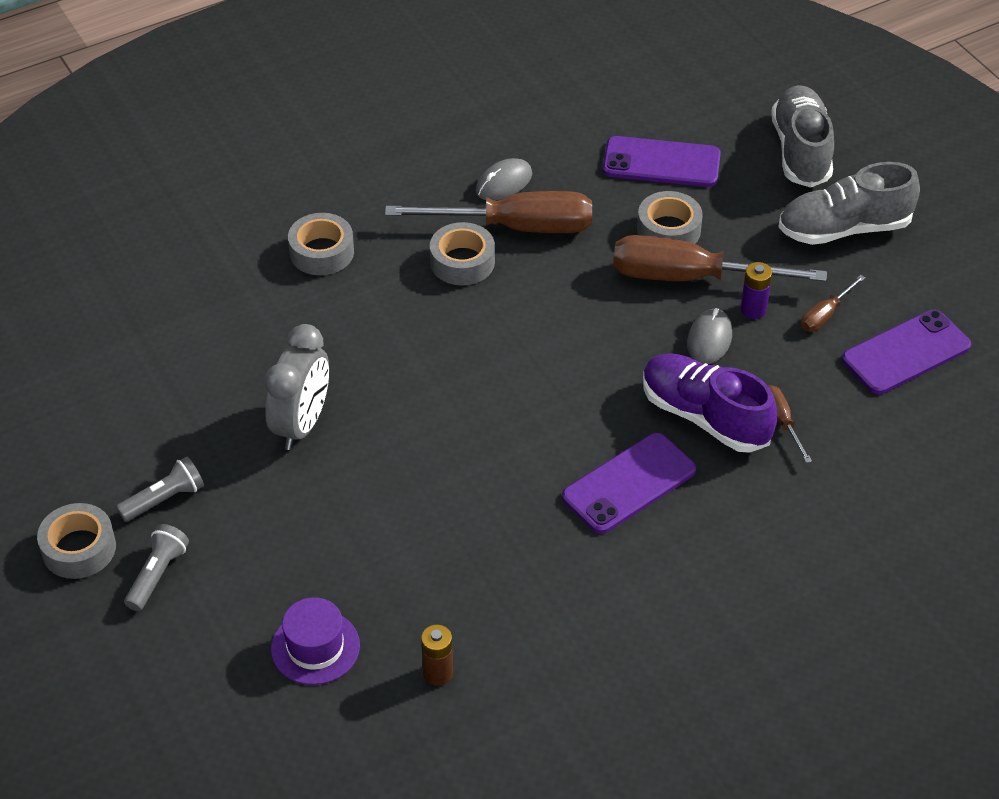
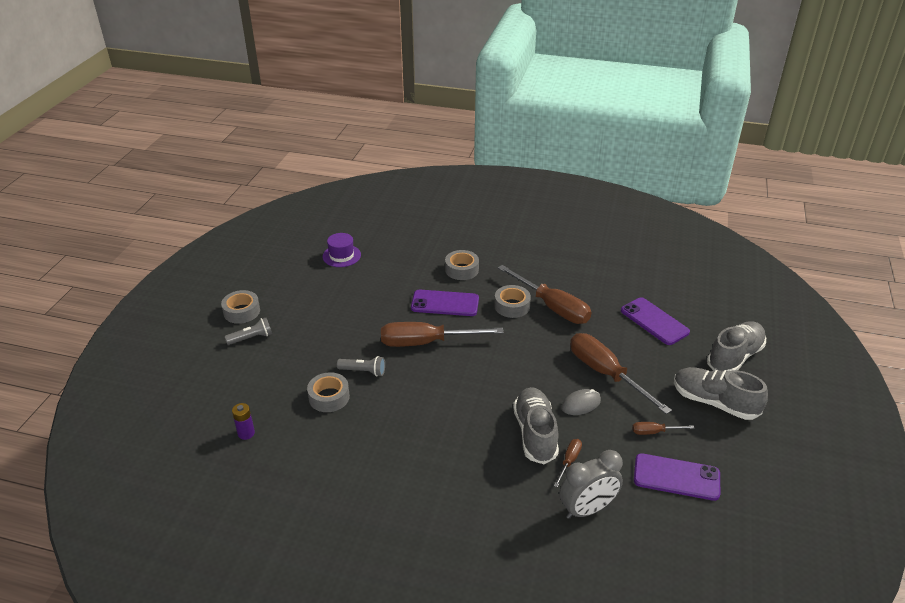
camera: 45 degrees right, 10 degrees down
grey flashlight [116,456,204,522] -> grey flashlight moved to [337,356,385,376]
grey clock [264,324,329,450] -> grey clock moved to [560,450,623,519]
purple hat [271,597,360,685] -> purple hat moved to [323,233,361,267]
brown battery [421,625,453,686] -> none
grey mouse [476,158,532,201] -> none
purple phone [562,433,696,534] -> purple phone moved to [411,290,479,316]
grey tape [637,191,703,244] -> grey tape moved to [307,372,350,412]
purple shoe [643,353,777,453] -> grey shoe [513,387,559,464]
purple battery [741,262,772,319] -> purple battery moved to [232,403,255,440]
none -> brown screwdriver [381,322,504,347]

